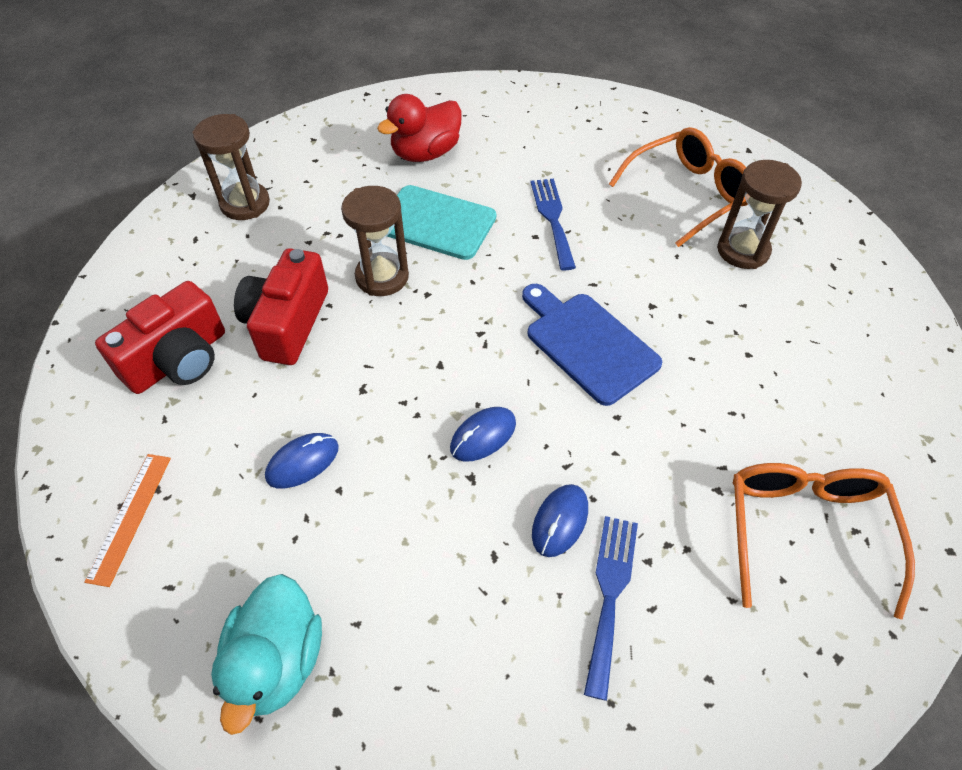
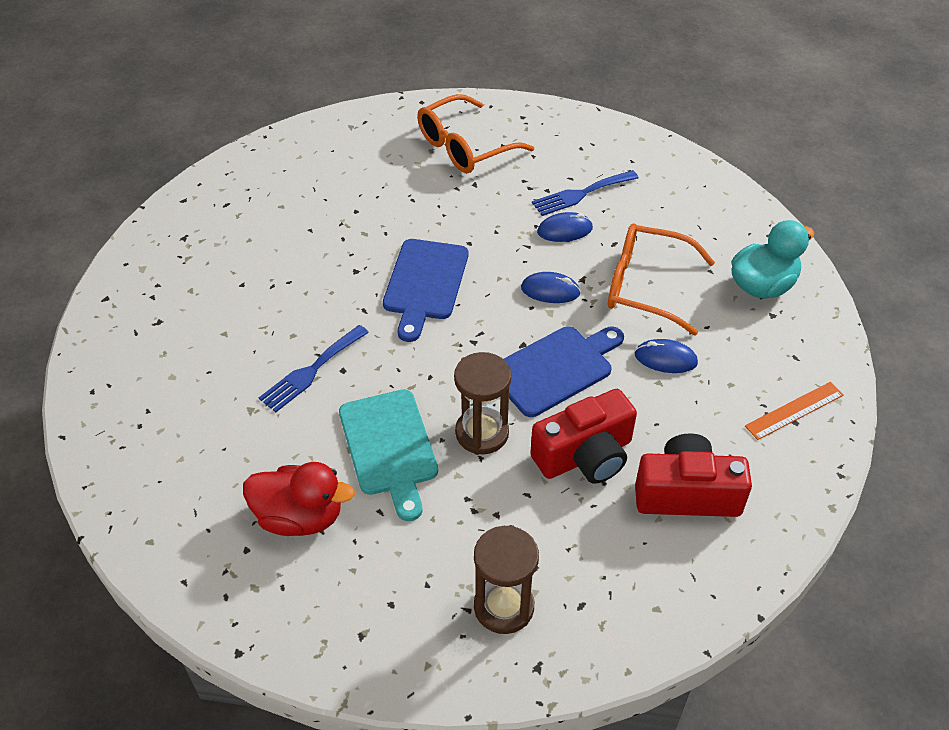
camera: 130 degrees left, 5 degrees down
orange glasses [609,127,748,247] -> orange glasses moved to [608,224,715,335]
brown hourglass [717,160,802,269] -> none
none -> blue cutting board [503,326,624,417]

